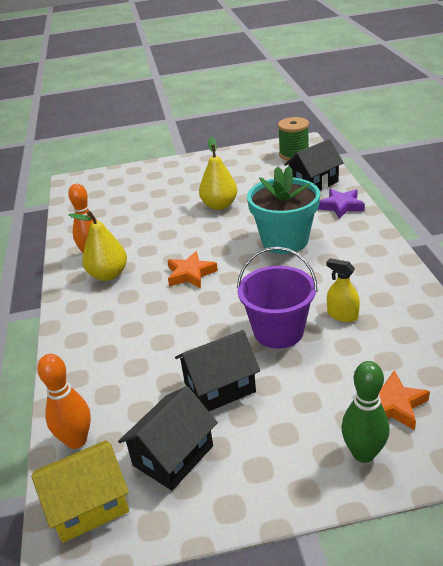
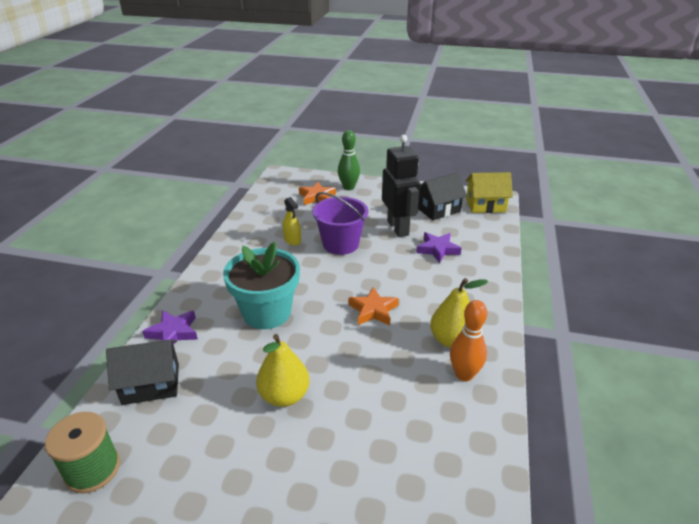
camera: 160 degrees left, 0 degrees up
orange bowling pin [37,354,91,449] -> none
black house [175,330,260,411] -> black robot [382,135,420,237]
none -> purple star [416,232,462,263]

